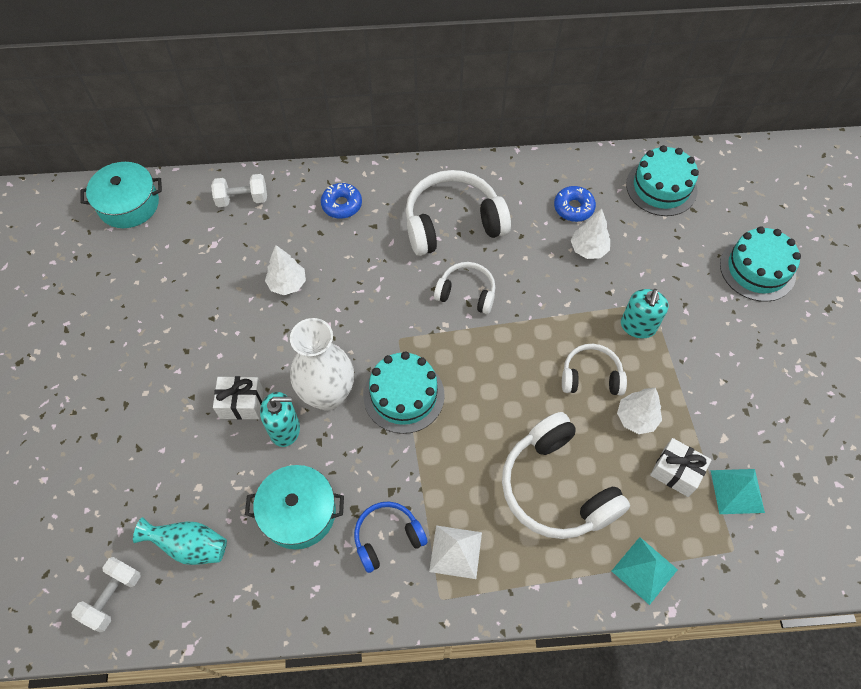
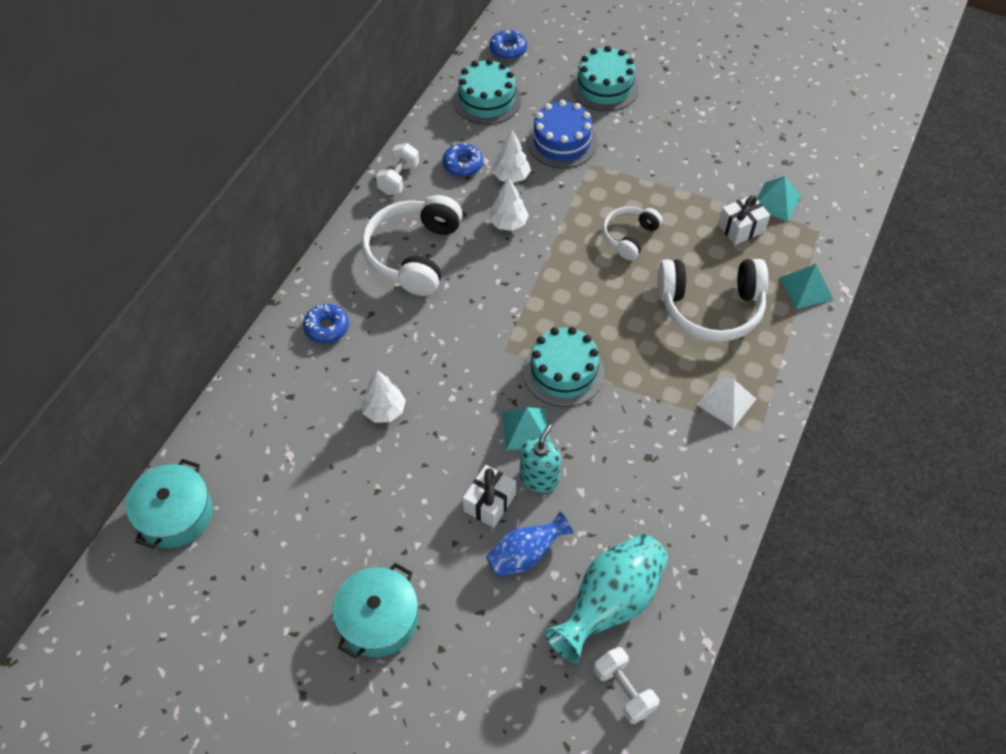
camera: 60 degrees left, 5 degrees down
turquoise vase [133,517,227,565] -> turquoise vase [545,534,668,663], size x1.61
white dumbbell [211,174,267,207] -> white dumbbell moved to [376,143,419,195]
turquoise pot [245,465,344,549] -> turquoise pot moved to [332,563,418,659]
white vase [290,318,354,410] -> turquoise pyramid [502,407,550,450]
blue headphones [354,502,428,573] -> none
white headphones [434,262,496,314] -> none
white tree [617,388,662,434] -> white tree moved to [489,177,529,231]
turquoise soap dispenser [621,289,669,339] -> none
none -> blue vase [486,511,573,577]
none -> blue donut [489,30,527,60]
none -> blue cake [527,100,597,168]

